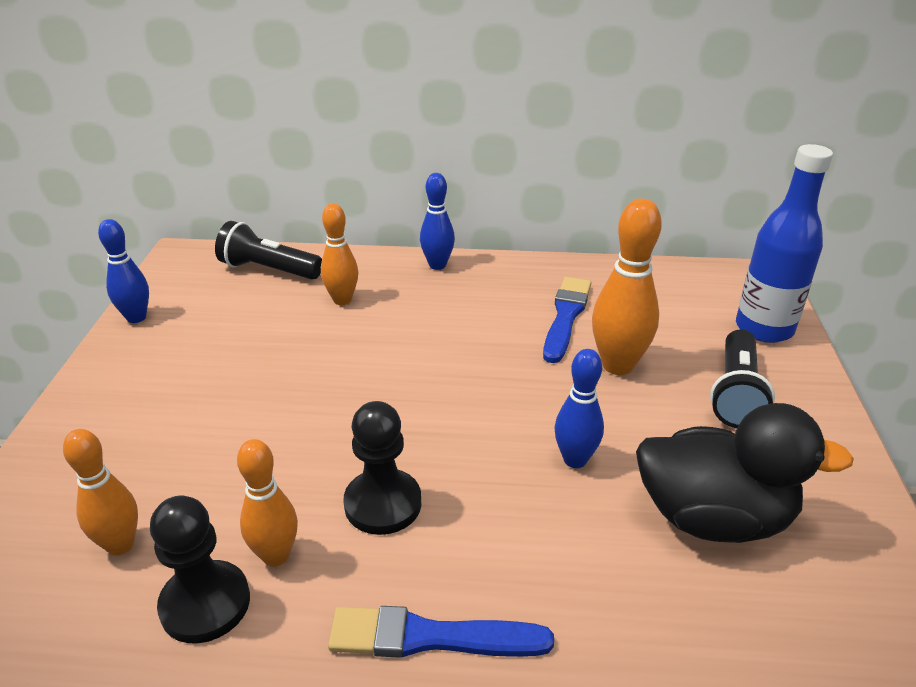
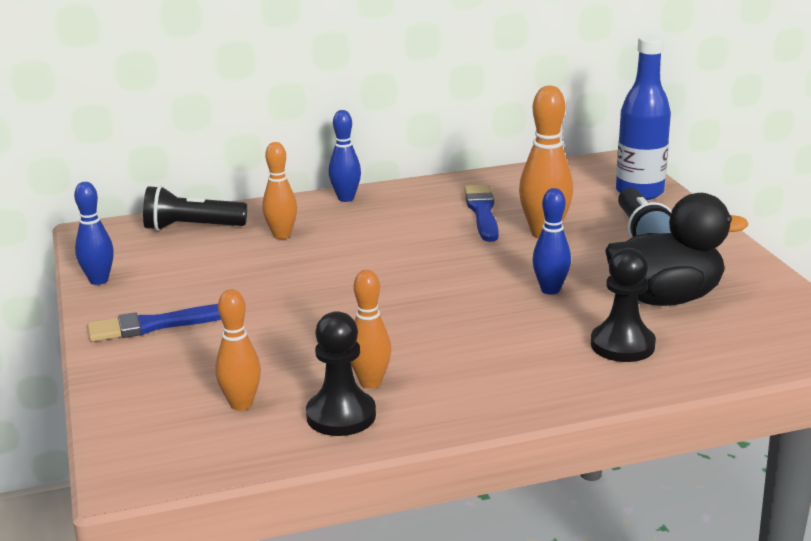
camera: 20 degrees left, 10 degrees down
blue brush [328,606,554,658] -> blue brush moved to [87,304,221,342]
black pawn [343,401,421,535] -> black pawn moved to [591,248,656,362]

